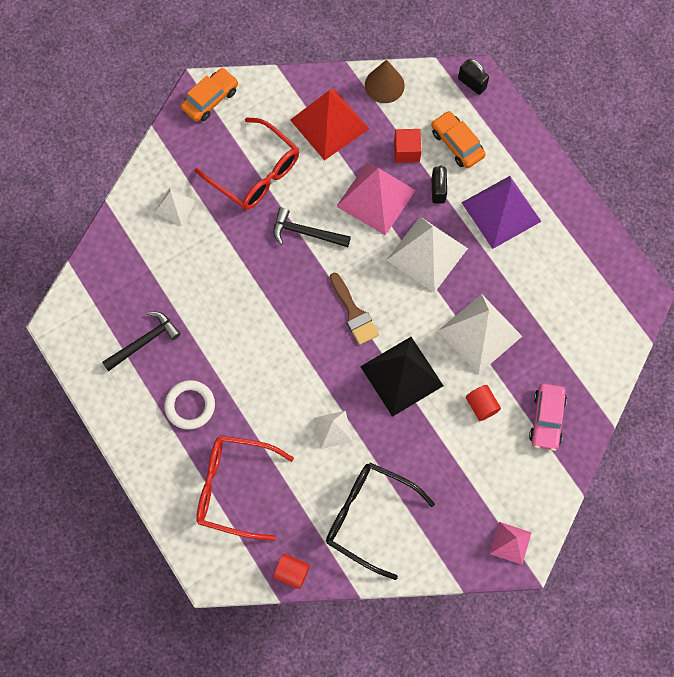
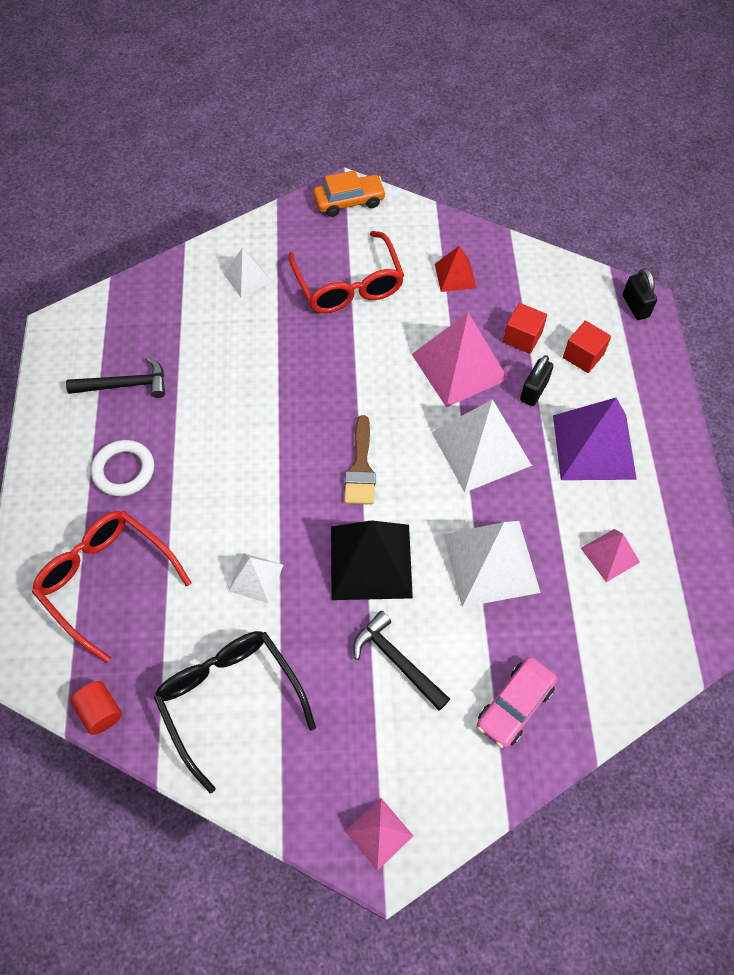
camera: 30 degrees right, 10 degrees down
black hammer [273,207,351,247] -> black hammer moved to [353,611,450,711]
red pyramid [290,89,369,161] -> red pyramid [435,246,476,292], size x0.54
brown cone [365,59,405,103] -> none
orange car [431,111,486,168] -> red cube [563,321,611,373]
red cylinder [466,385,501,421] -> none
none -> pink pyramid [581,529,640,582]

